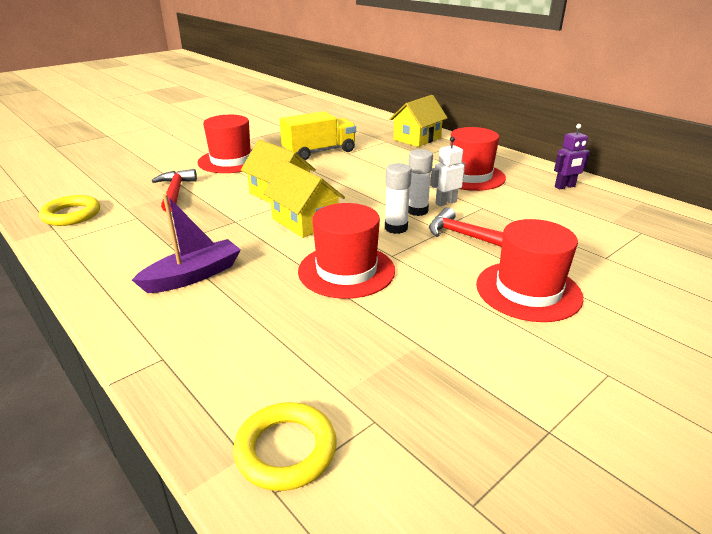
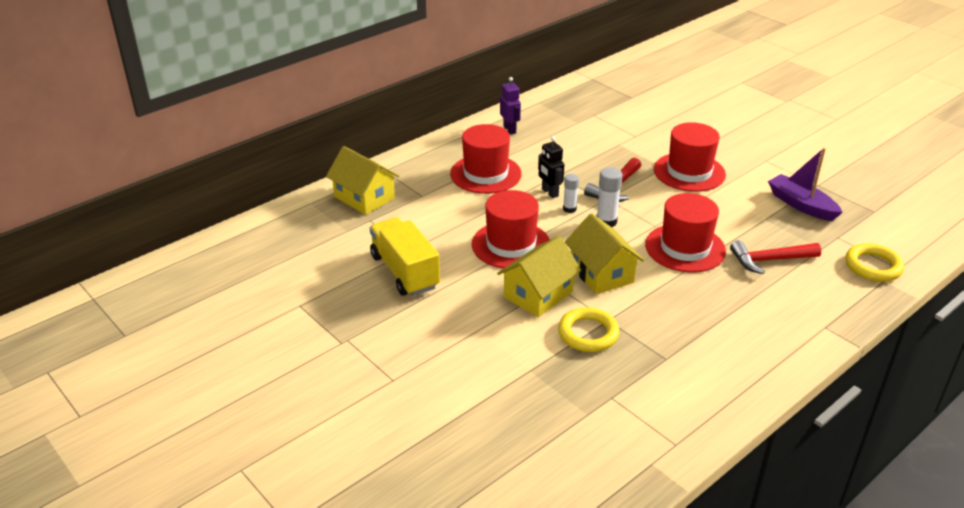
camera: 90 degrees left, 5 degrees up
yellow ring [39,195,100,226] -> yellow ring moved to [558,307,620,352]
purple boat [132,194,241,293] -> purple boat moved to [768,148,843,221]
red hammer [152,169,197,212] -> red hammer moved to [730,240,821,274]
red hat [198,115,252,173] -> red hat moved to [472,190,550,269]
yellow house [263,161,345,238] -> yellow house turned 75 degrees counterclockwise [565,213,644,294]
white glue stick [408,149,433,216] -> white glue stick [563,174,579,213], size x0.66
white robot [430,137,465,206] -> black robot [538,136,565,198]

